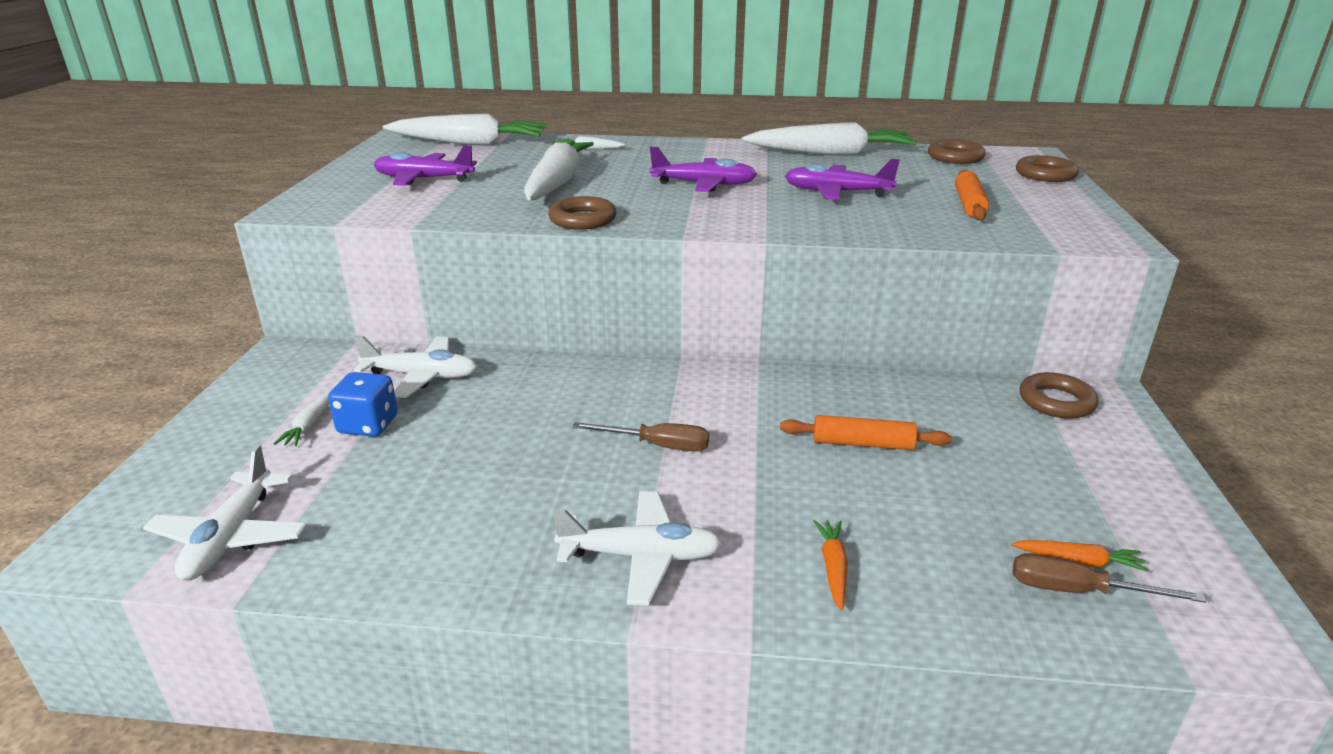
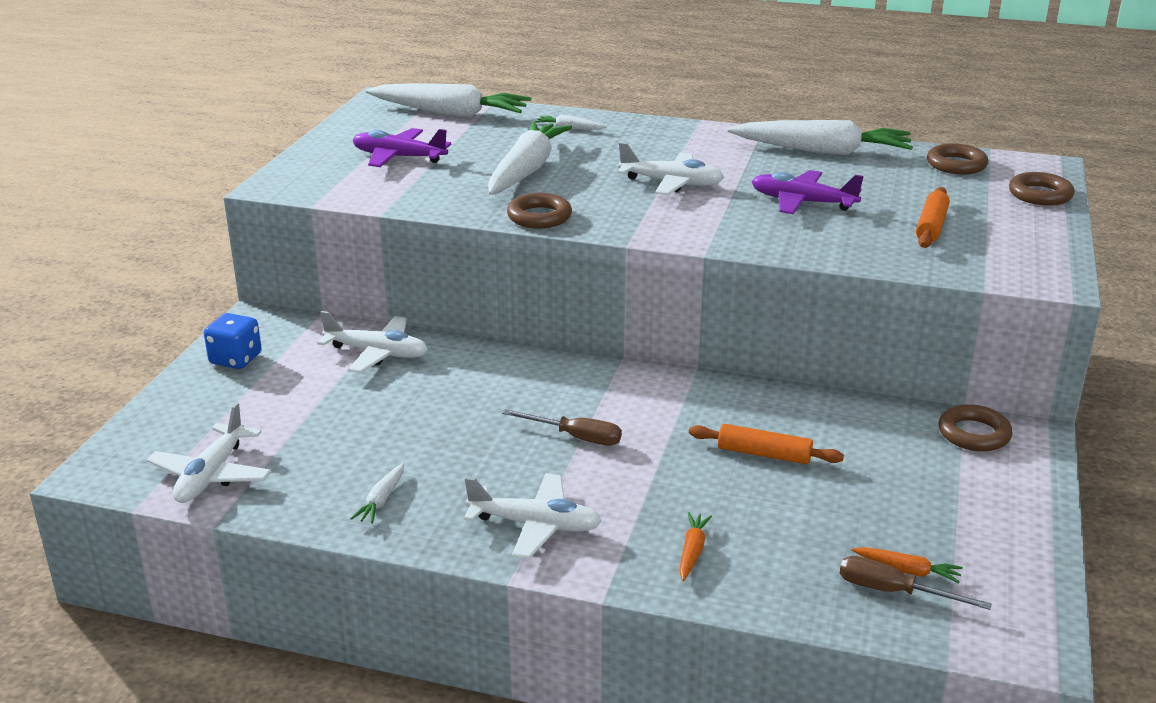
camera: 10 degrees right, 0 degrees up
white carrot [273,392,330,446] -> white carrot moved to [350,463,404,524]
blue dice [328,372,398,437] -> blue dice moved to [204,313,262,369]
purple plane [650,147,757,192] -> white plane [617,142,724,195]

